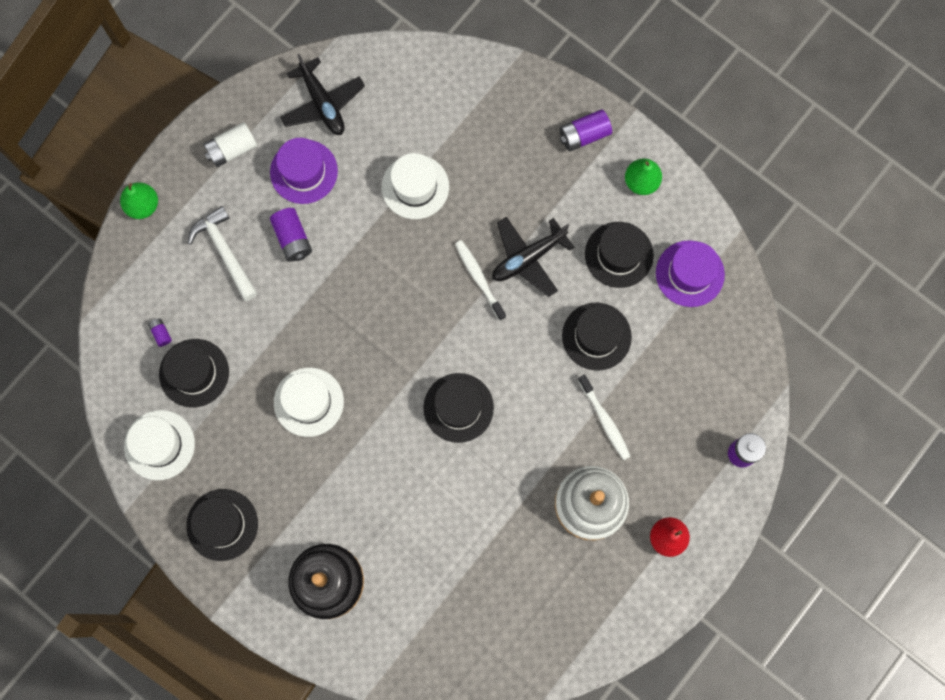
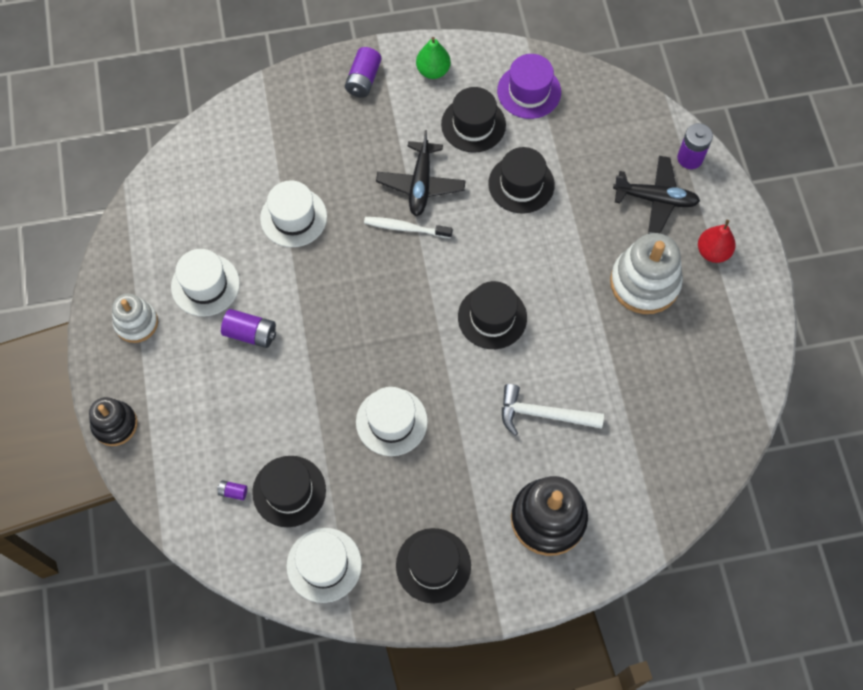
camera: 50 degrees left, 10 degrees down
green pear [120,182,158,219] -> black stacking toy [89,397,138,446]
white hammer [188,206,258,301] -> white hammer moved to [502,384,604,436]
white battery [203,122,257,167] -> white stacking toy [112,294,158,343]
purple hat [270,138,338,204] -> white hat [171,249,240,316]
black plane [280,54,365,135] -> black plane moved to [613,156,700,234]
white toothbrush [578,375,631,460] -> none

